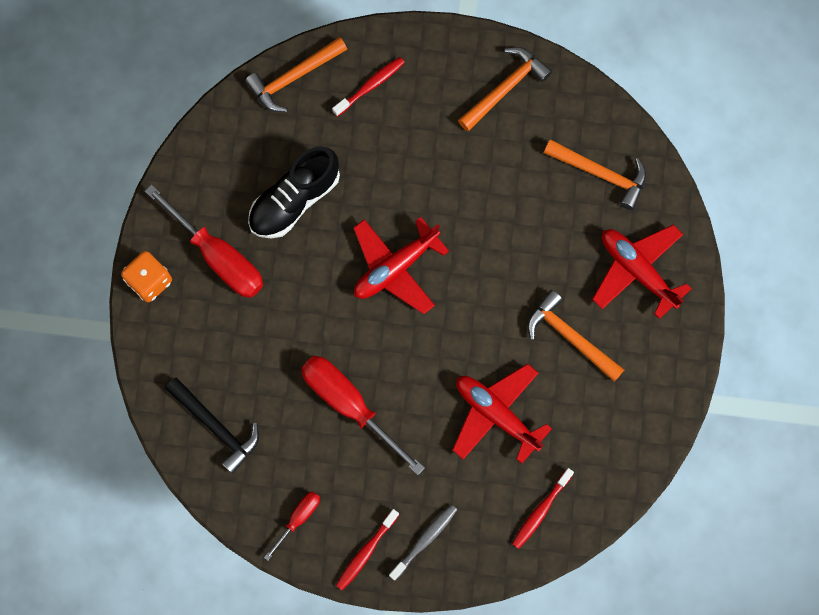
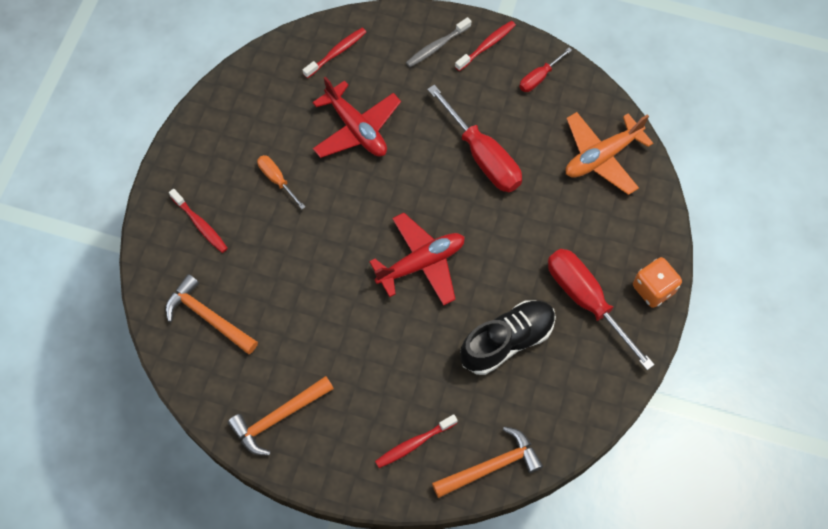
camera: 170 degrees left, 10 degrees down
black hammer [165,378,259,474] -> orange plane [566,112,653,195]
orange hammer [527,290,624,382] -> orange screwdriver [257,155,305,209]
red plane [592,224,692,319] -> red toothbrush [169,189,228,253]

